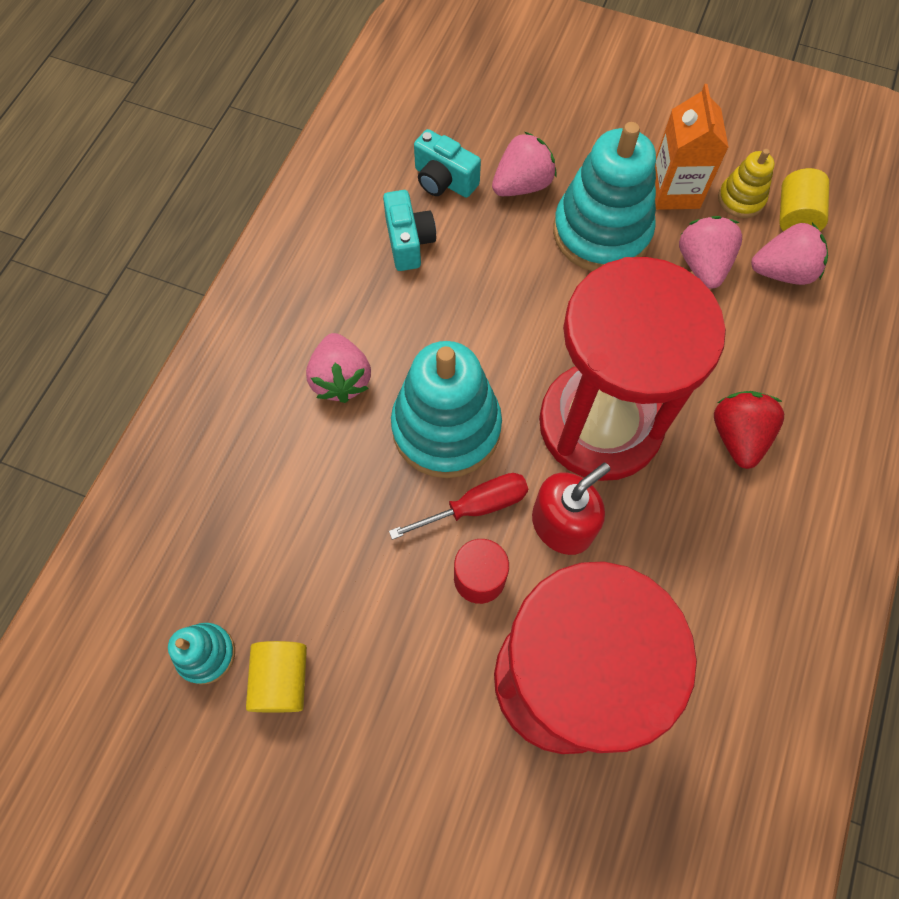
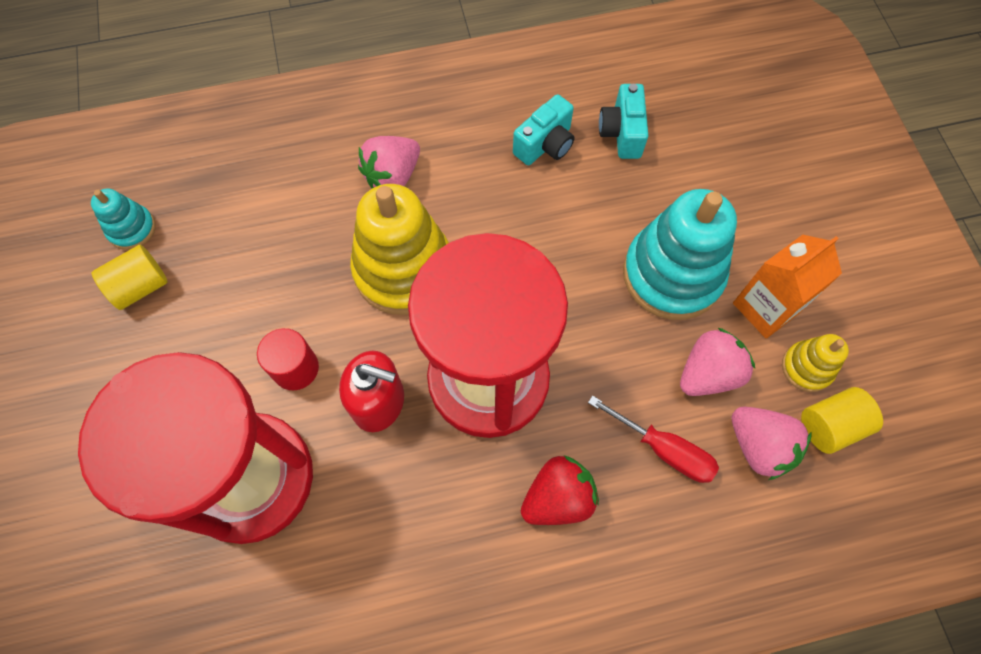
camera: 55 degrees right, 0 degrees up
red screwdriver [389,473,528,540] -> red screwdriver moved to [588,395,719,483]
turquoise stacking toy [391,341,502,478] -> yellow stacking toy [350,184,449,315]
pink strawberry [492,132,556,196] -> none

